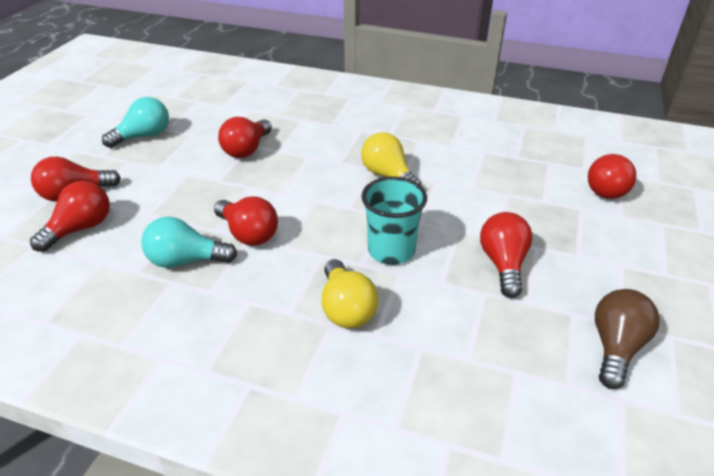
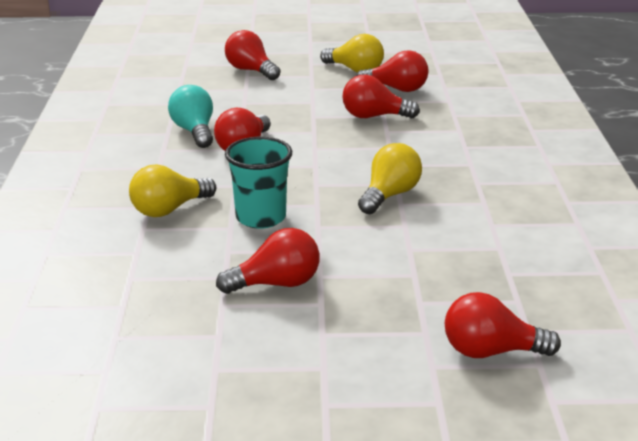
camera: 70 degrees right, 10 degrees down
red light bulb [30,181,110,252] -> red light bulb moved to [356,50,429,92]
turquoise light bulb [102,97,169,148] -> yellow light bulb [320,34,384,73]
brown light bulb [595,289,660,389] -> none

